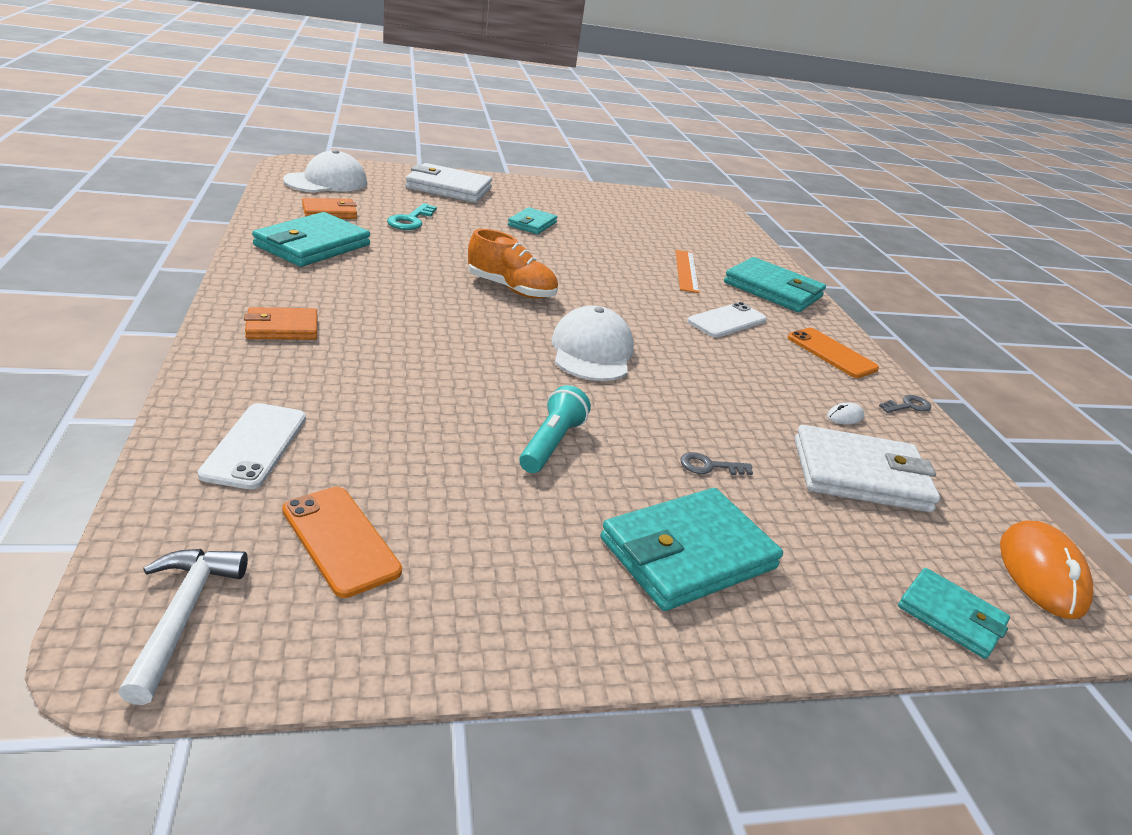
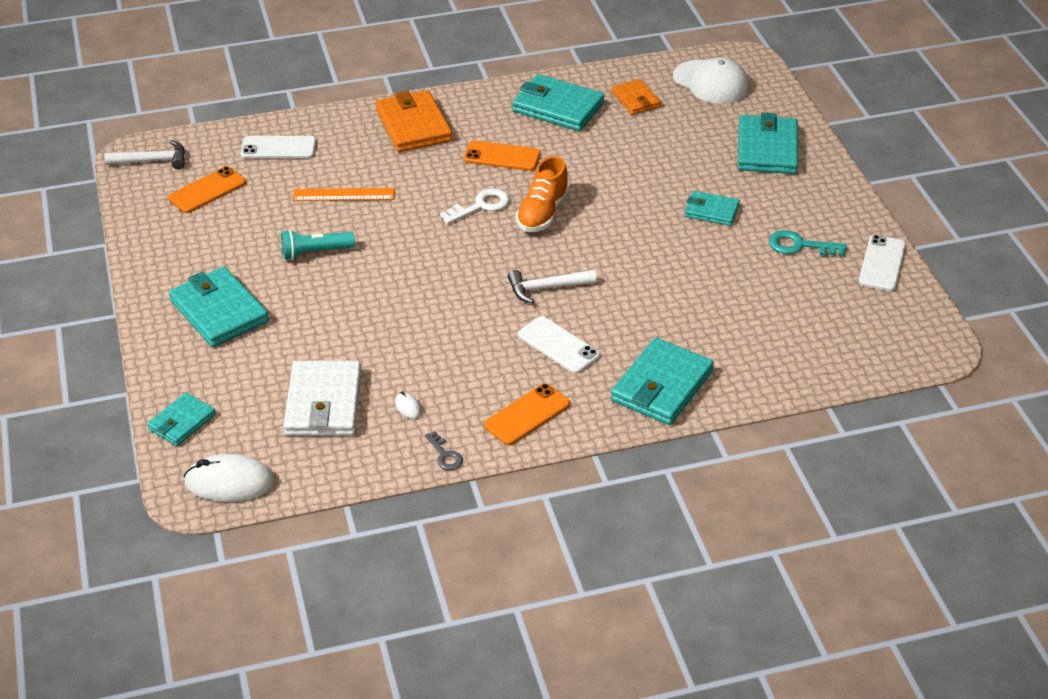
camera: 90 degrees right, 10 degrees up
orange wallet [244,307,317,340] -> orange wallet [376,90,452,152], size x1.70
turquoise key [387,203,437,230] -> turquoise key moved to [769,230,847,256]
white wallet [405,163,492,203] -> turquoise wallet [738,113,798,174]
turquoise flashlight [519,385,591,473] -> turquoise flashlight turned 150 degrees clockwise [281,230,355,260]
white cap [552,305,634,381] -> none
orange ruler [675,250,699,293] -> orange ruler moved to [293,188,395,201]
grey key [681,452,753,475] -> none
orange mouse [1000,520,1093,619] -> white mouse [184,454,275,502]
none -> white key [440,188,509,224]
none -> orange phone [464,141,540,171]
none -> white hammer [508,270,597,304]
none -> white phone [858,235,906,291]

